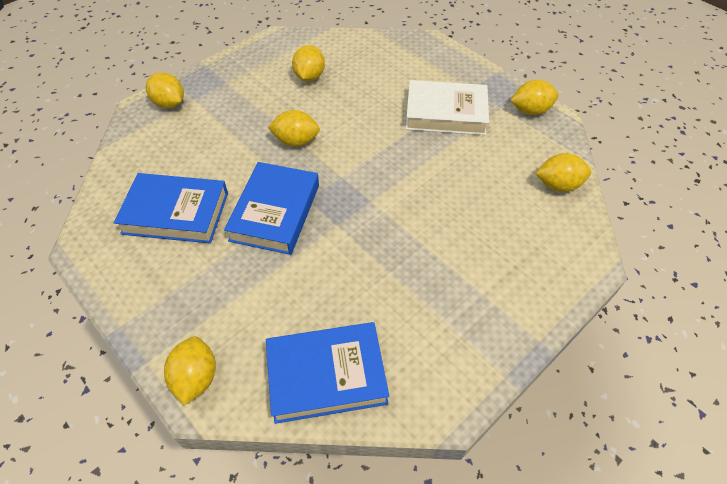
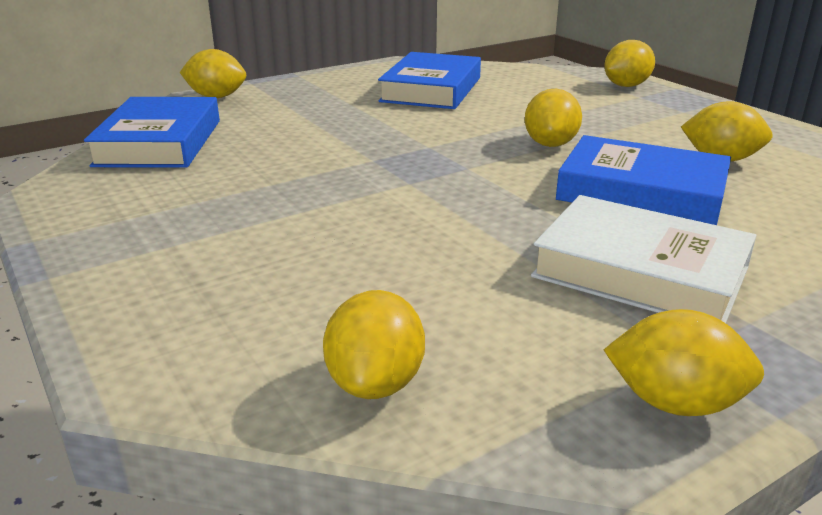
camera: 100 degrees right, 25 degrees down
blue book [224,162,319,255] -> blue book moved to [556,135,731,225]
white book [406,80,489,135] -> white book turned 75 degrees counterclockwise [531,195,756,323]
yellow lemon [510,80,559,115] -> yellow lemon turned 75 degrees counterclockwise [604,309,764,416]

